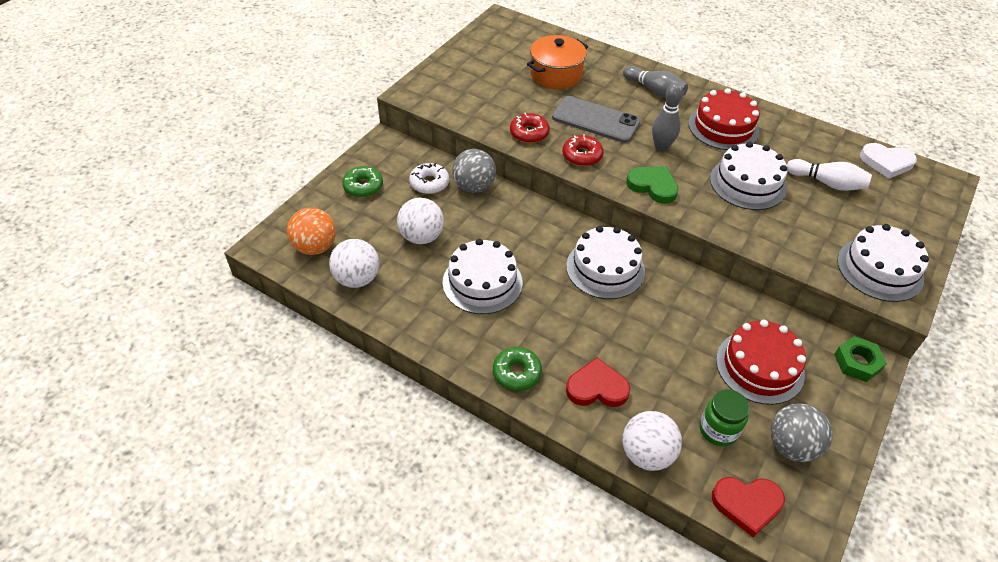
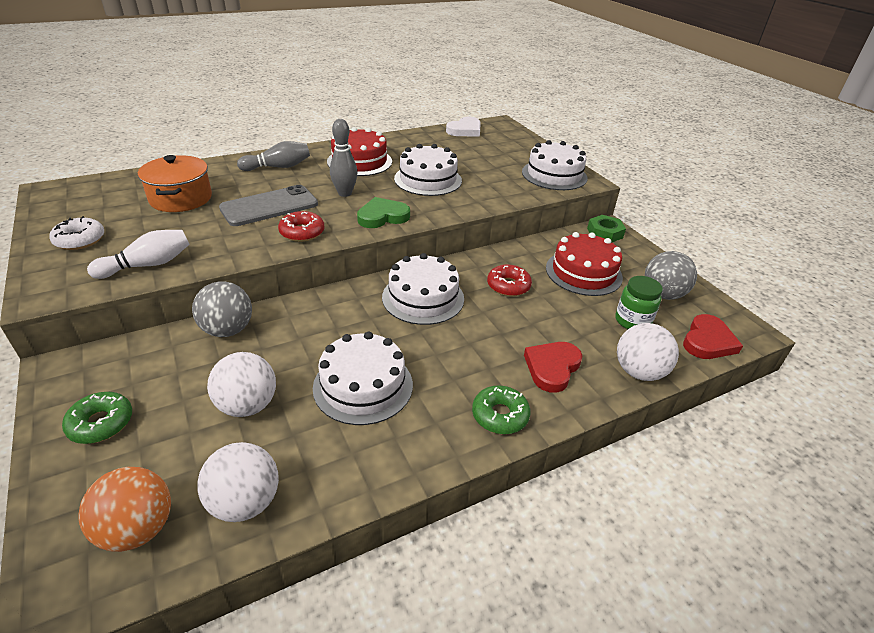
camera: 60 degrees left, 10 degrees down
white donut [409,163,449,194] -> white donut moved to [49,216,104,250]
red donut [510,113,550,143] -> red donut moved to [487,264,532,297]
white bowling pin [787,159,872,191] -> white bowling pin moved to [87,230,190,279]

